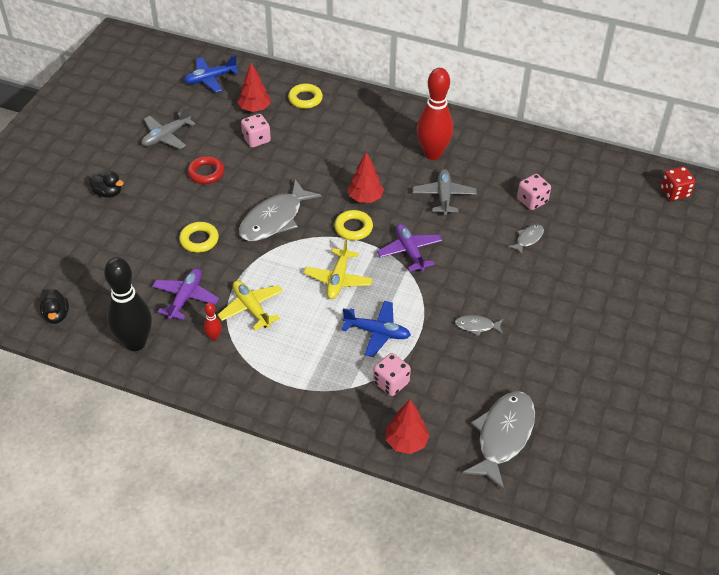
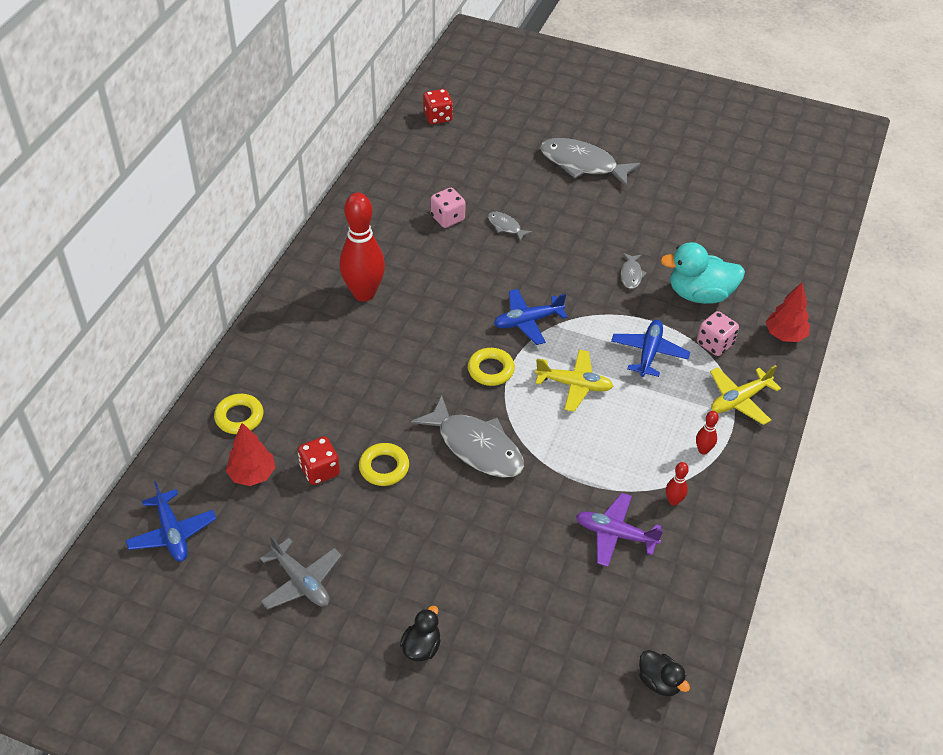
camera: 90 degrees left, 0 degrees up
black duck [40,289,69,324] -> black duck turned 60 degrees clockwise [639,650,690,696]
black bowling pin [104,257,152,351] -> none
yellow ring [179,222,219,253] -> yellow ring moved to [359,443,409,486]
red ring [187,156,225,184] -> none
yellow plane [218,280,283,330] -> yellow plane moved to [710,365,781,425]
pink dice [241,114,271,148] -> red dice [298,436,340,485]
red tree [348,152,384,203] -> none
purple plane [377,224,442,272] -> blue plane [494,289,567,345]
grey plane [413,169,477,215] -> none
grey fish [463,391,535,490] -> grey fish moved to [540,138,640,187]
none -> turquoise duck [660,242,745,304]
none -> red bowling pin [696,411,719,454]

